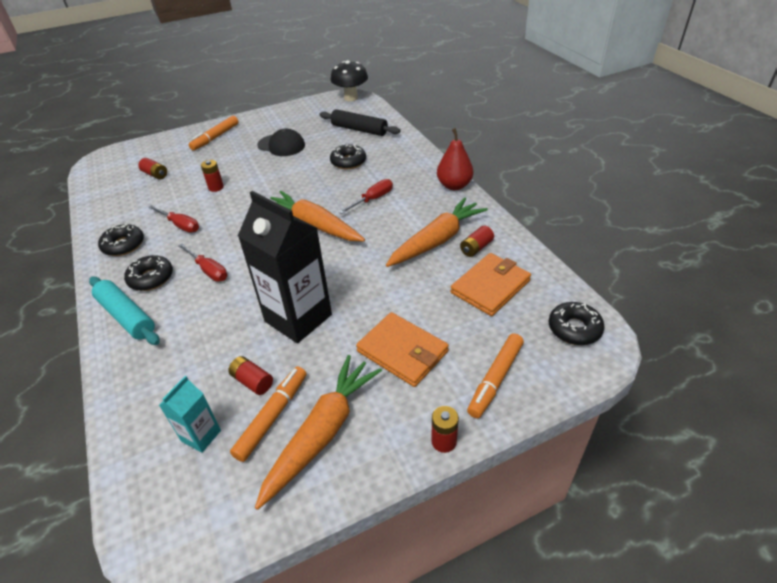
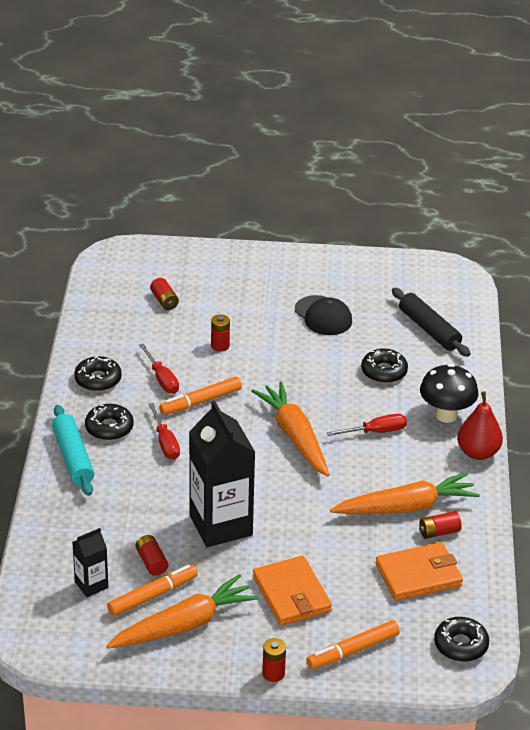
camera: 25 degrees right, 5 degrees down
turquoise carton [159,376,221,453] -> black carton [72,528,108,597]
orange marker [189,116,238,151] -> orange marker moved to [159,377,242,415]
black mushroom [331,60,368,101] -> black mushroom moved to [420,364,479,423]

